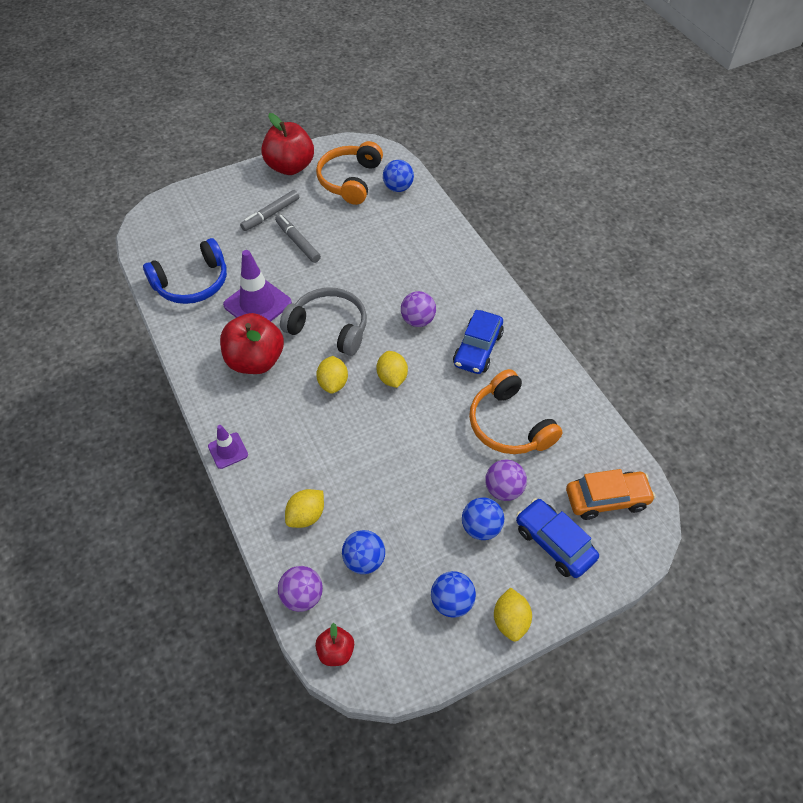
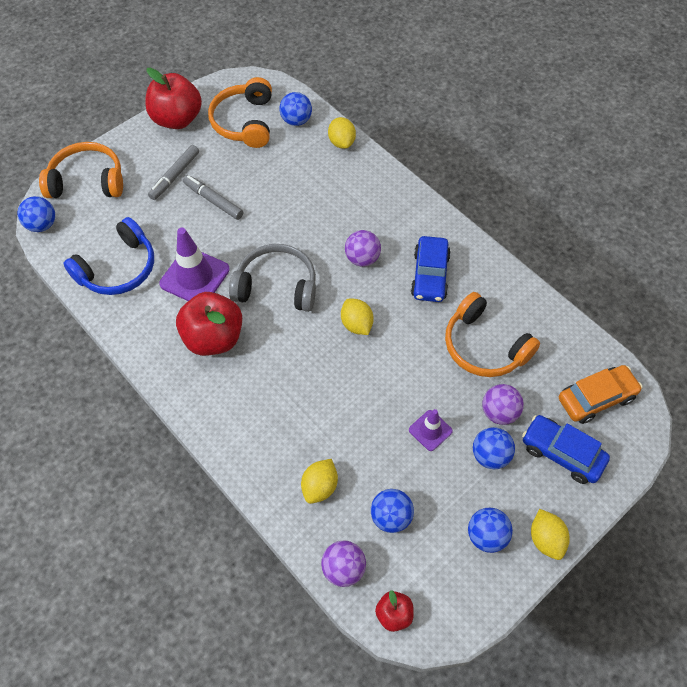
camera: 15 degrees left, 5 degrees up
purple traffic cone [208,425,248,469] -> purple traffic cone moved to [409,409,453,451]
yellow lemon [316,356,348,394] -> yellow lemon moved to [328,117,356,149]
none -> blue ball [18,196,55,232]
none -> orange headphones [39,142,123,198]

